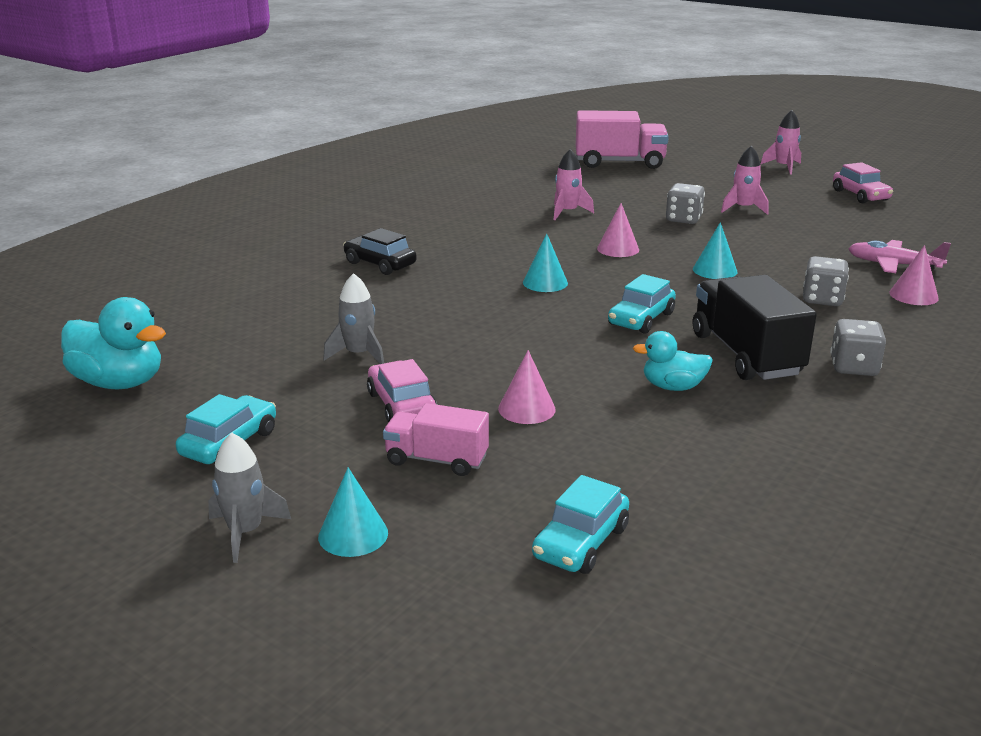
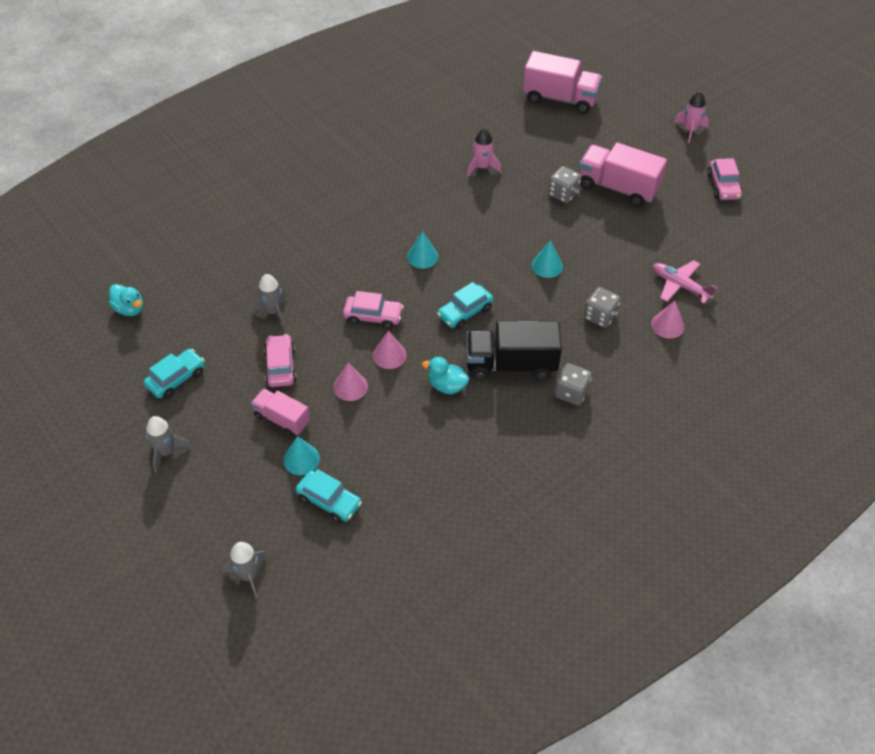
camera: 15 degrees right, 25 degrees up
turquoise duck [61,297,166,389] -> turquoise duck [109,284,143,316], size x0.62
turquoise cone [318,468,388,557] -> turquoise cone moved to [283,436,320,475]
black car [343,228,417,275] -> none
turquoise car [532,475,629,574] -> turquoise car turned 105 degrees counterclockwise [296,469,362,523]
pink cone [597,203,639,257] -> pink cone moved to [373,331,407,369]
black truck [693,275,817,380] -> black truck turned 90 degrees counterclockwise [466,321,562,380]
pink rocket [721,146,769,215] -> pink truck [579,143,667,207]
none -> grey rocket [222,542,268,599]
none -> pink car [343,291,404,329]

